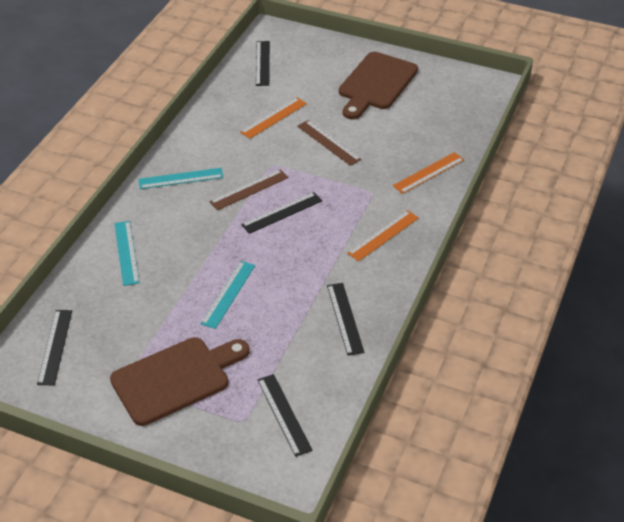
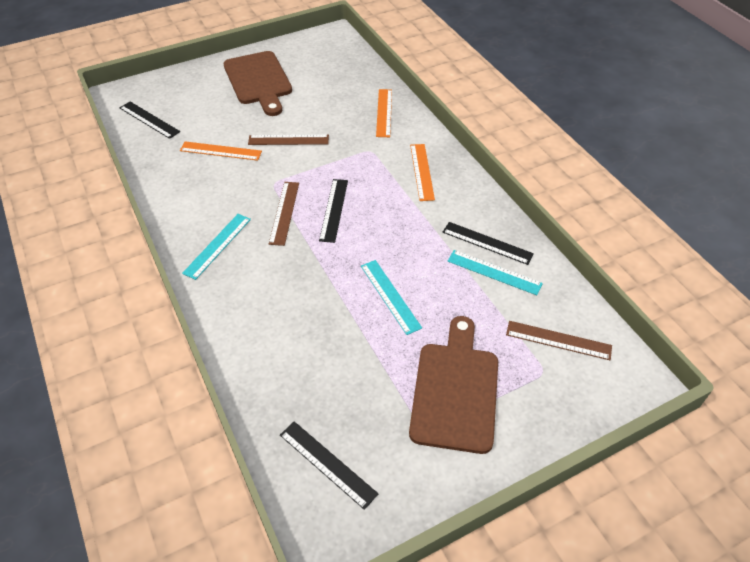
camera: 50 degrees left, 5 degrees up
turquoise ruler [114,221,140,286] -> turquoise ruler moved to [448,250,543,295]
orange ruler [240,97,307,139] -> orange ruler turned 75 degrees counterclockwise [180,141,262,161]
black ruler [257,374,313,457] -> brown ruler [506,321,612,360]

